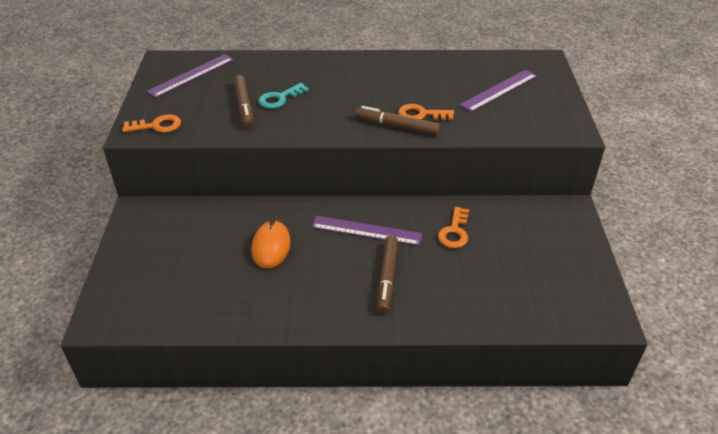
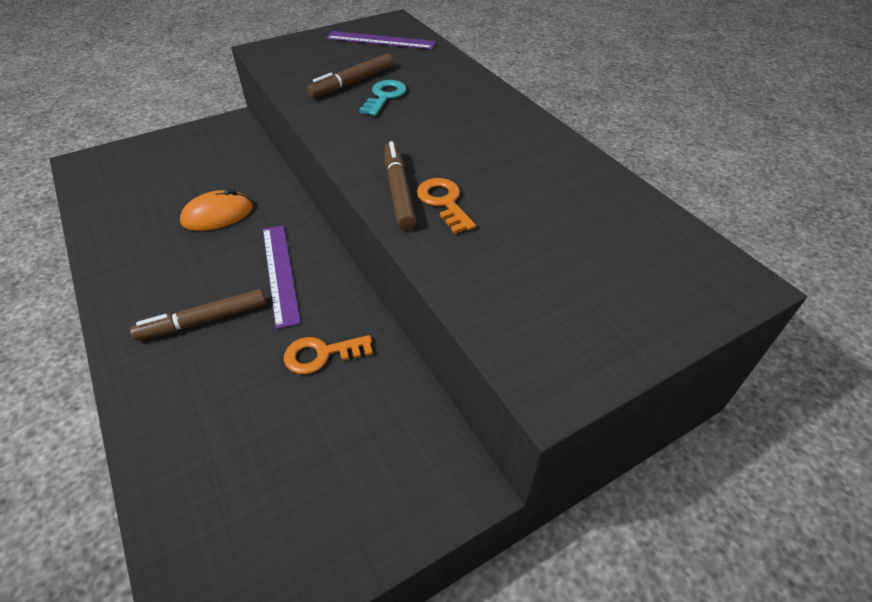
camera: 60 degrees right, 5 degrees up
orange key [122,114,181,133] -> none
turquoise key [258,83,309,109] -> turquoise key turned 90 degrees clockwise [359,80,407,116]
purple ruler [459,70,537,112] -> none

